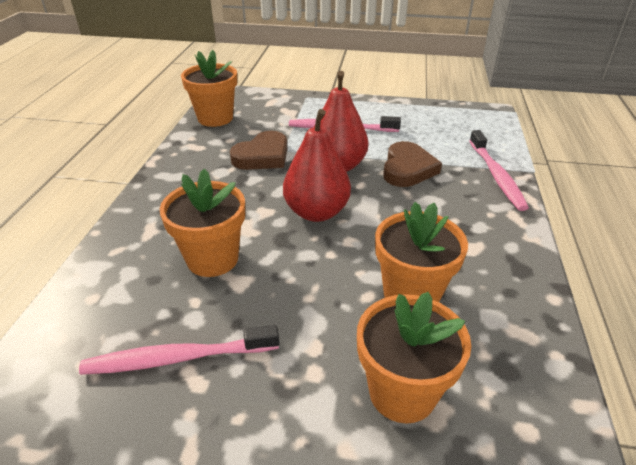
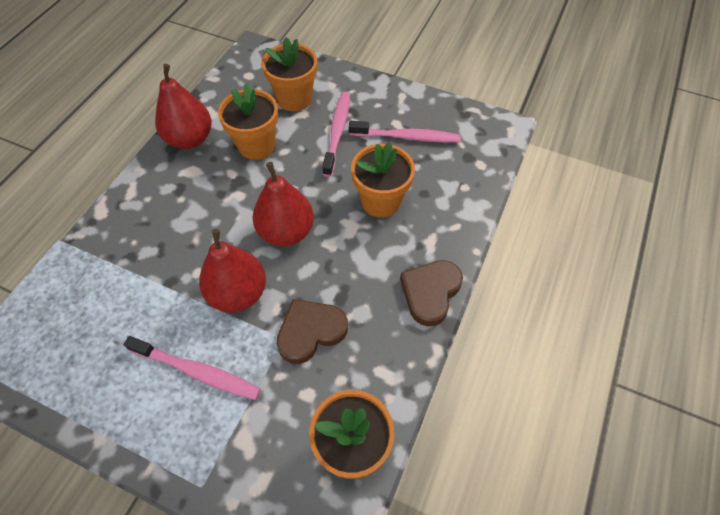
camera: 165 degrees left, 20 degrees up
brown heart [383,141,442,187] -> brown heart moved to [400,260,463,326]
pink toothbrush [469,130,529,211] -> pink toothbrush moved to [322,92,350,177]
none -> red pear [155,64,211,149]

